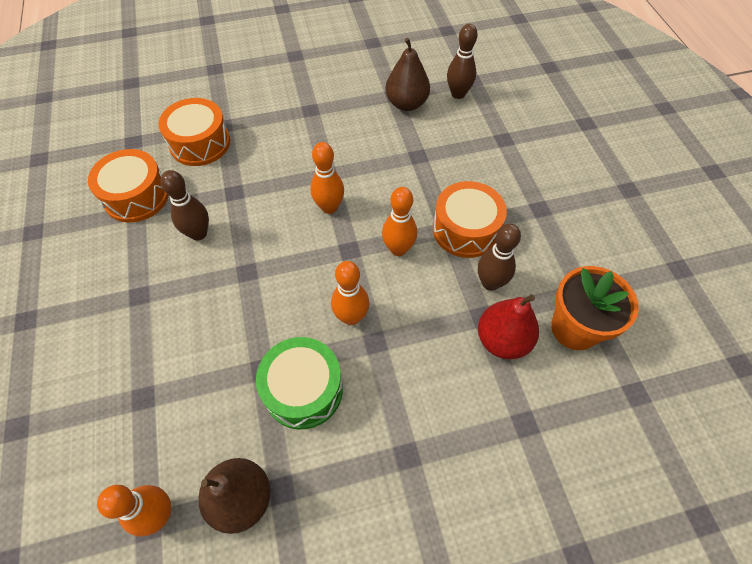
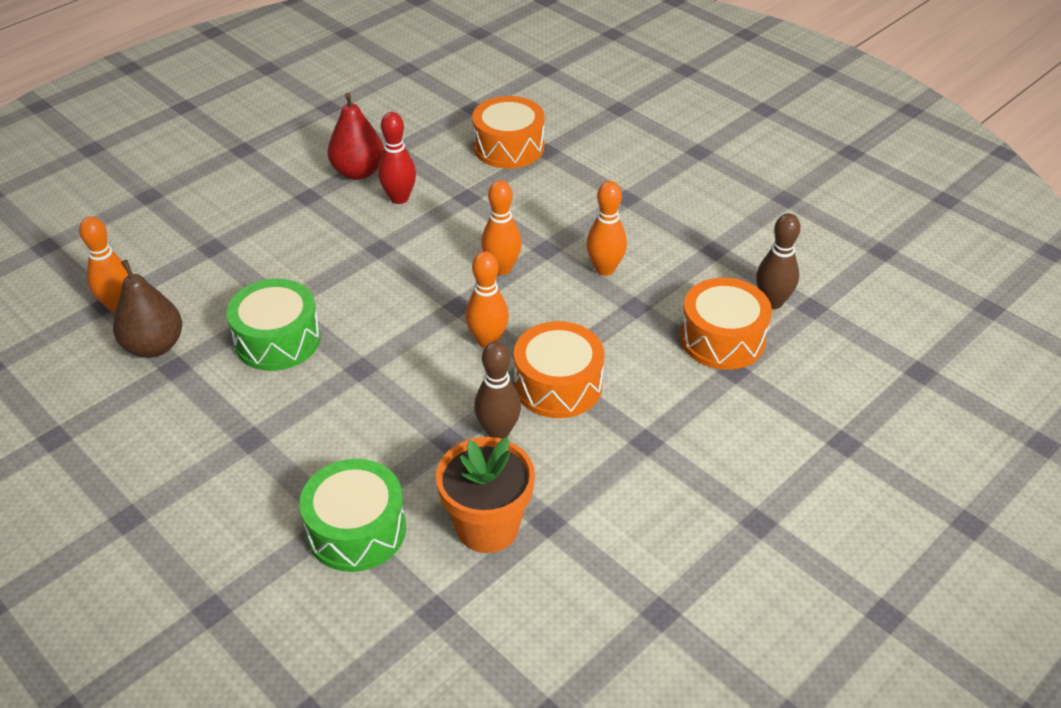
camera: 60 degrees right, 15 degrees down
orange drum [88,149,169,223] -> orange drum moved to [680,278,772,370]
brown bowling pin [160,170,209,241] -> red bowling pin [378,112,416,204]
orange bowling pin [331,261,369,325] -> orange bowling pin moved to [586,181,627,276]
brown pear [385,38,430,111] -> none
red pear [478,295,539,359] -> red pear moved to [327,93,384,180]
none -> green drum [300,459,406,572]

